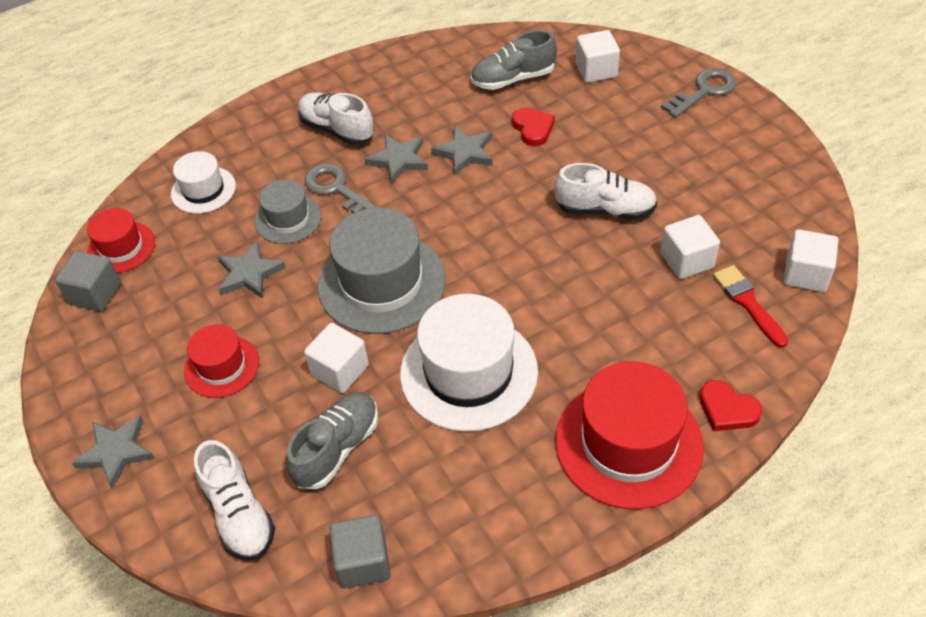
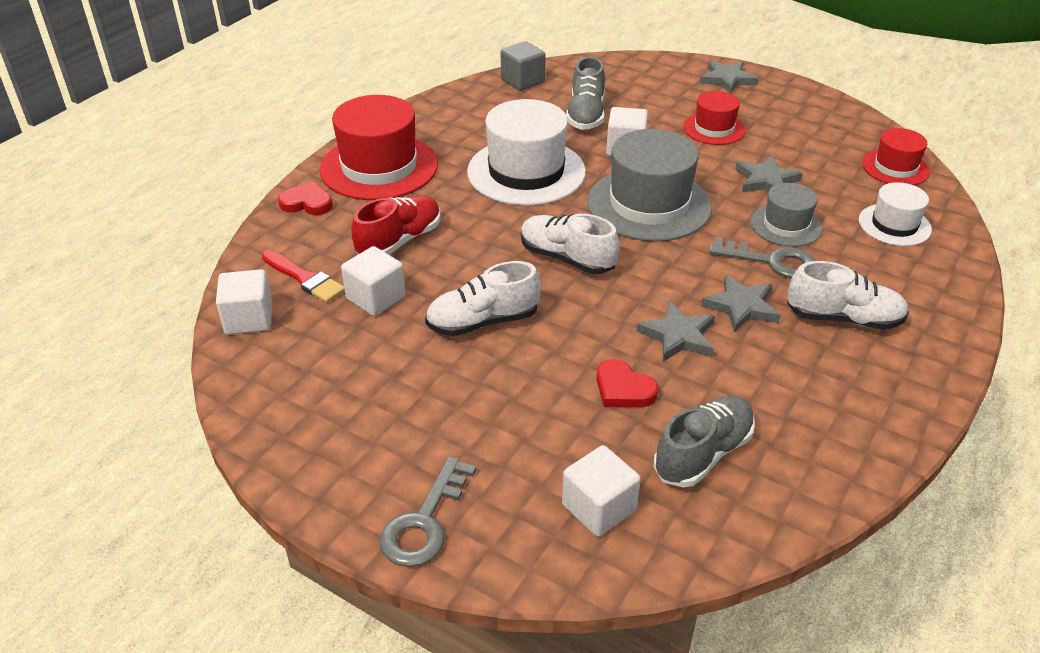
camera: 150 degrees right, 10 degrees down
grey cube [55,251,121,312] -> none
white shoe [194,440,275,561] -> white shoe moved to [521,214,620,274]
none -> red shoe [351,196,441,255]

